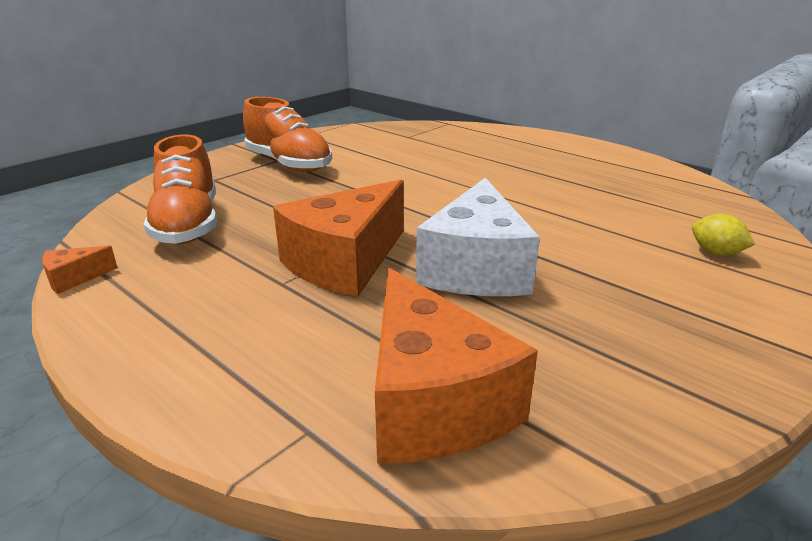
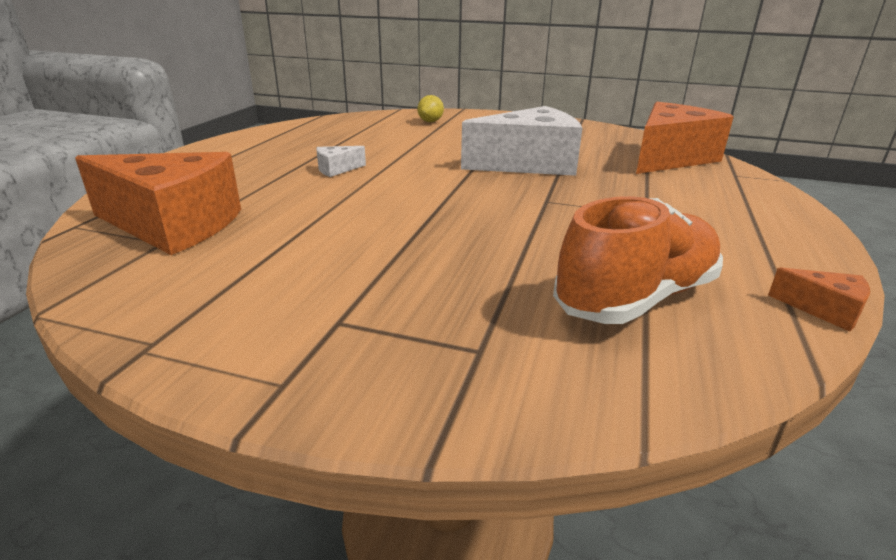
camera: 115 degrees left, 0 degrees up
orange shoe [243,97,332,172] -> none
orange cheese [273,180,404,297] -> orange cheese moved to [75,152,241,255]
none -> white cheese [316,146,366,177]

